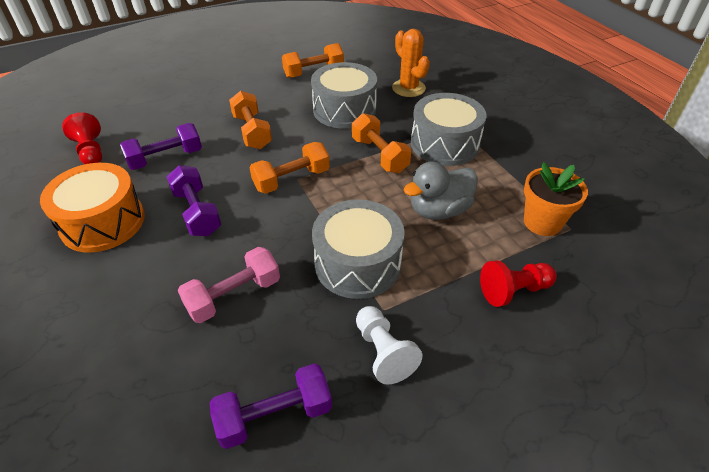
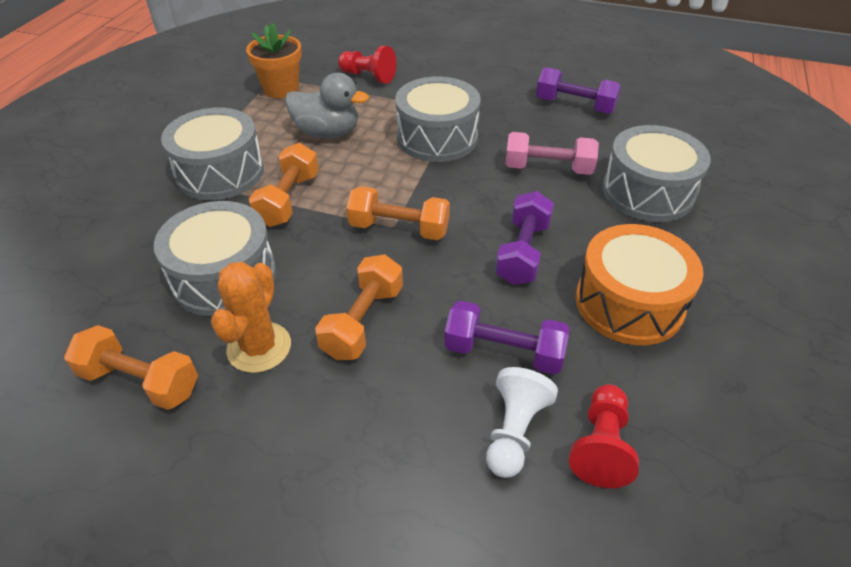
camera: 135 degrees left, 0 degrees up
white pawn [356,306,422,384] -> white pawn moved to [486,367,558,478]
orange cactus [392,29,430,97] -> orange cactus moved to [211,262,291,373]
none -> grey drum [603,125,711,222]

